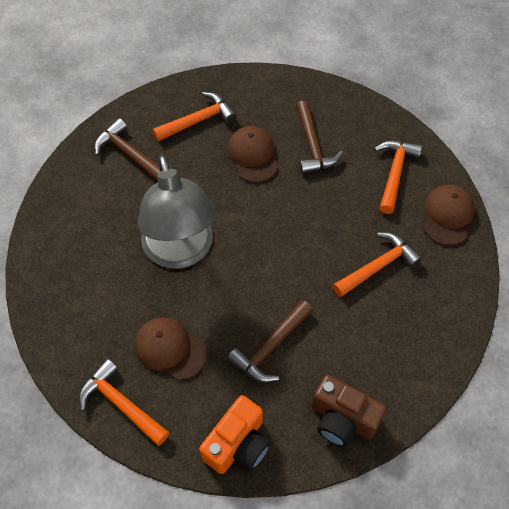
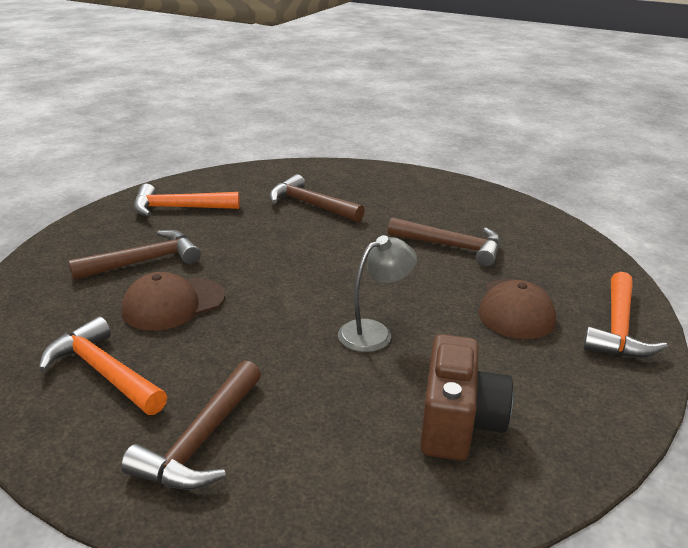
camera: 110 degrees left, 30 degrees down
grey lamp [138,154,216,269] -> grey lamp [338,235,417,352], size x0.48
orange camera [199,395,271,474] -> none
brown camera [312,374,387,447] -> brown camera moved to [420,334,513,461]
orange hammer [333,232,422,297] -> brown hammer [269,174,365,222]
brown cap [424,184,475,246] -> none

